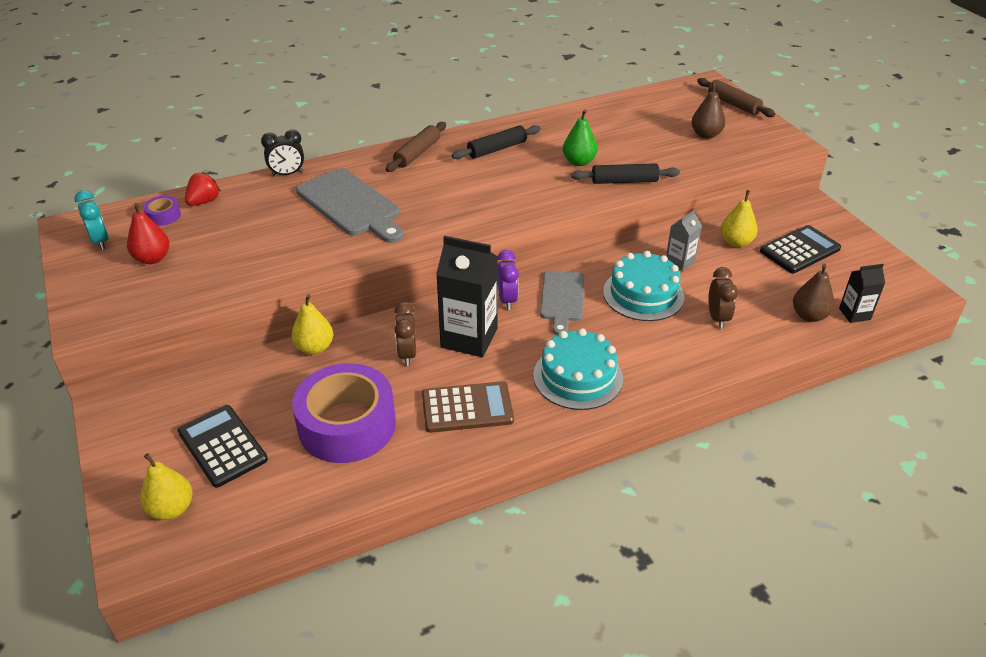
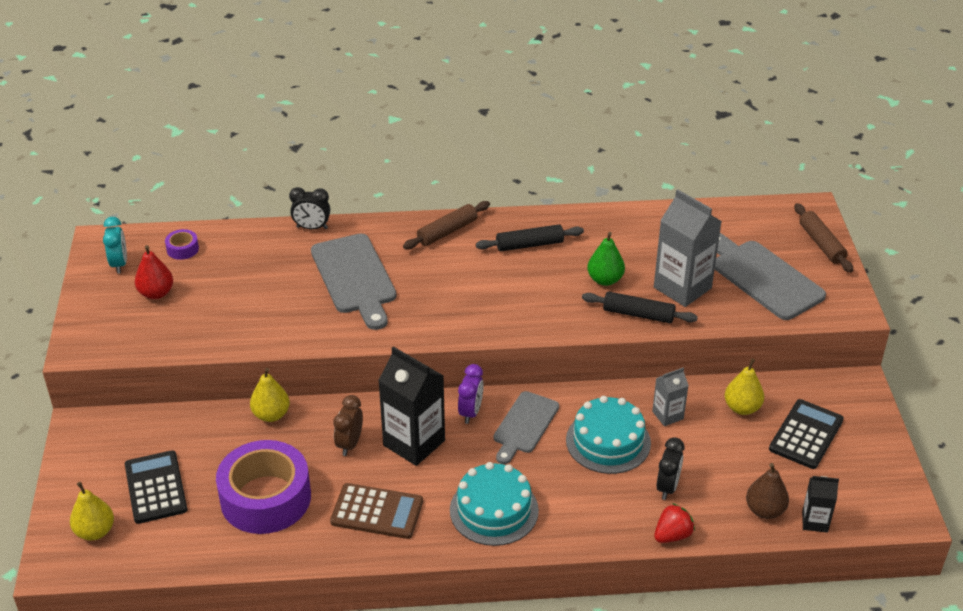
camera: 20 degrees right, 0 degrees up
red strawberry [185,172,221,206] -> red strawberry moved to [654,503,695,543]
brown pear [691,82,726,139] -> grey cutting board [715,233,826,320]
brown clock [709,267,738,329] -> black clock [657,437,684,500]
black calculator [760,225,841,273] -> black calculator turned 45 degrees counterclockwise [769,399,844,469]
none -> grey carton [654,189,722,307]

